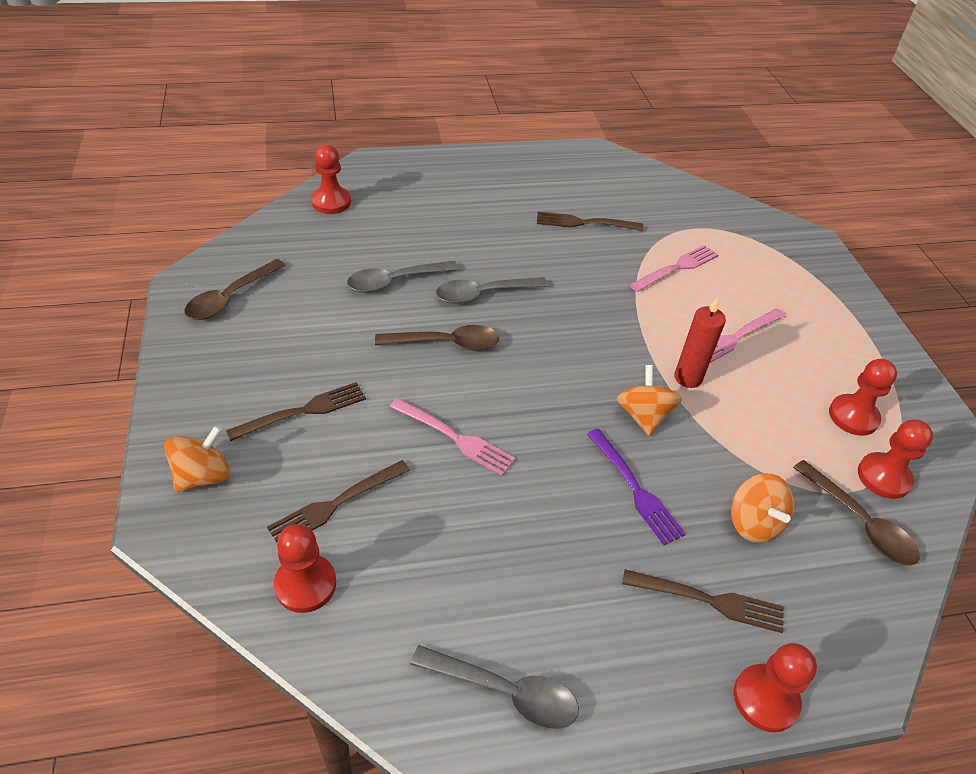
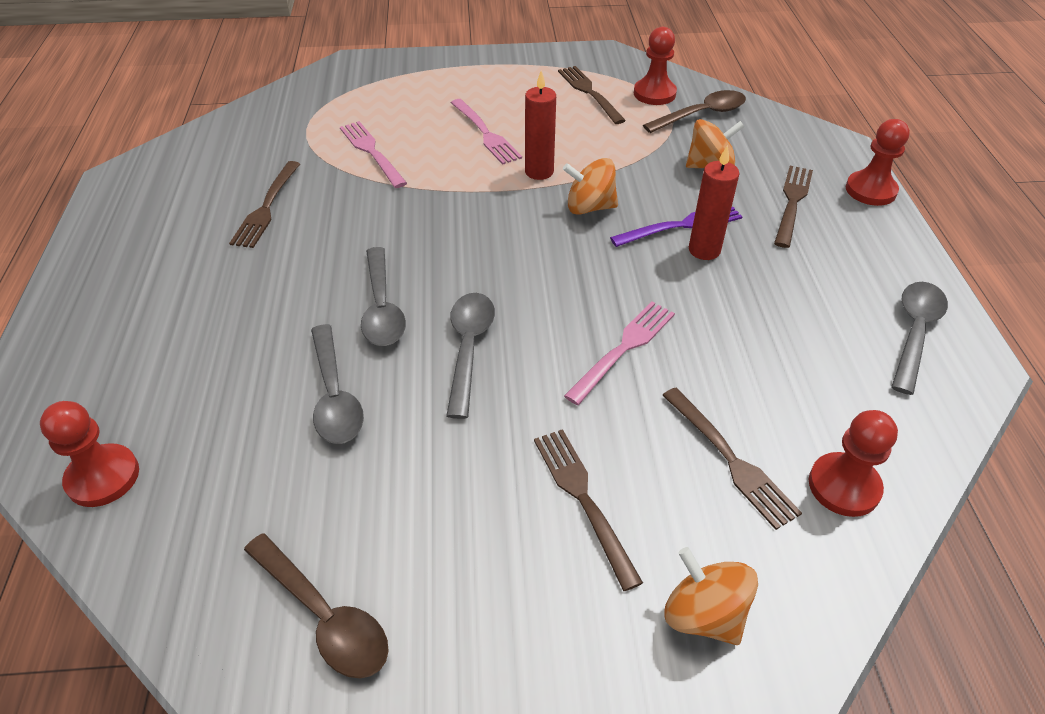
camera: 80 degrees left, 0 degrees up
brown spoon [375,325,499,351] -> grey spoon [446,293,495,419]
red pawn [829,359,897,436] -> brown fork [558,66,626,124]
none -> red candle [689,145,739,260]

